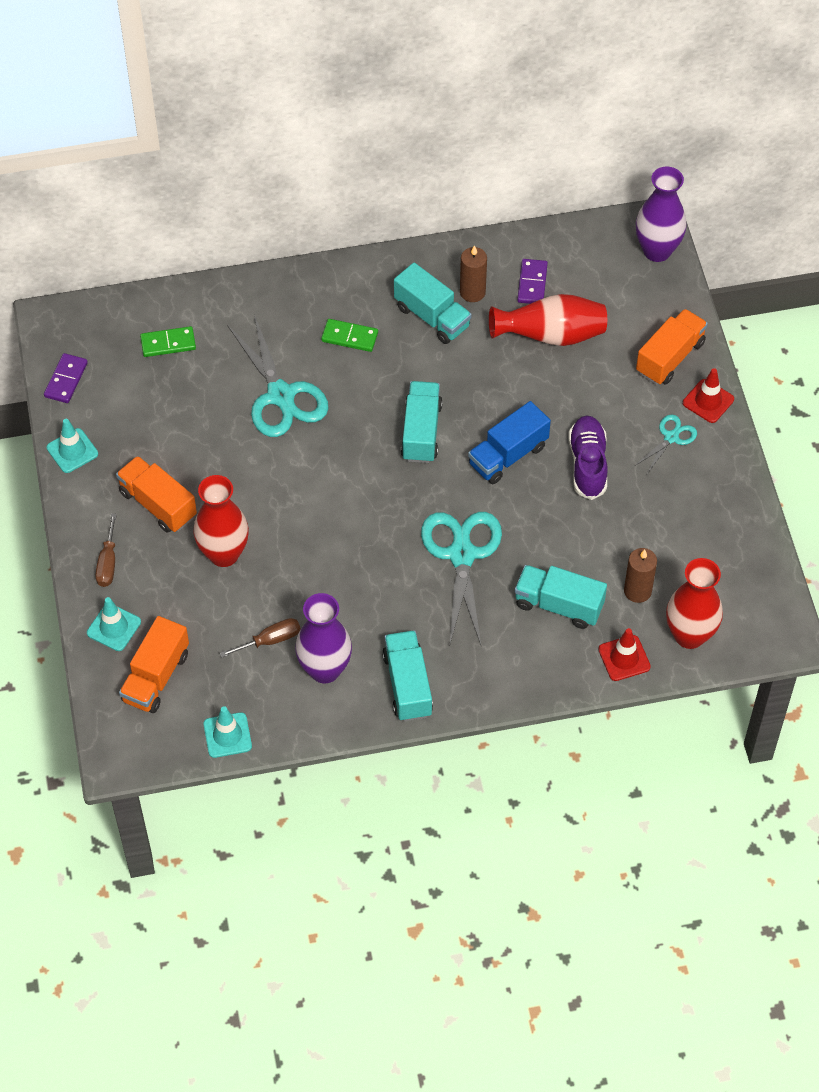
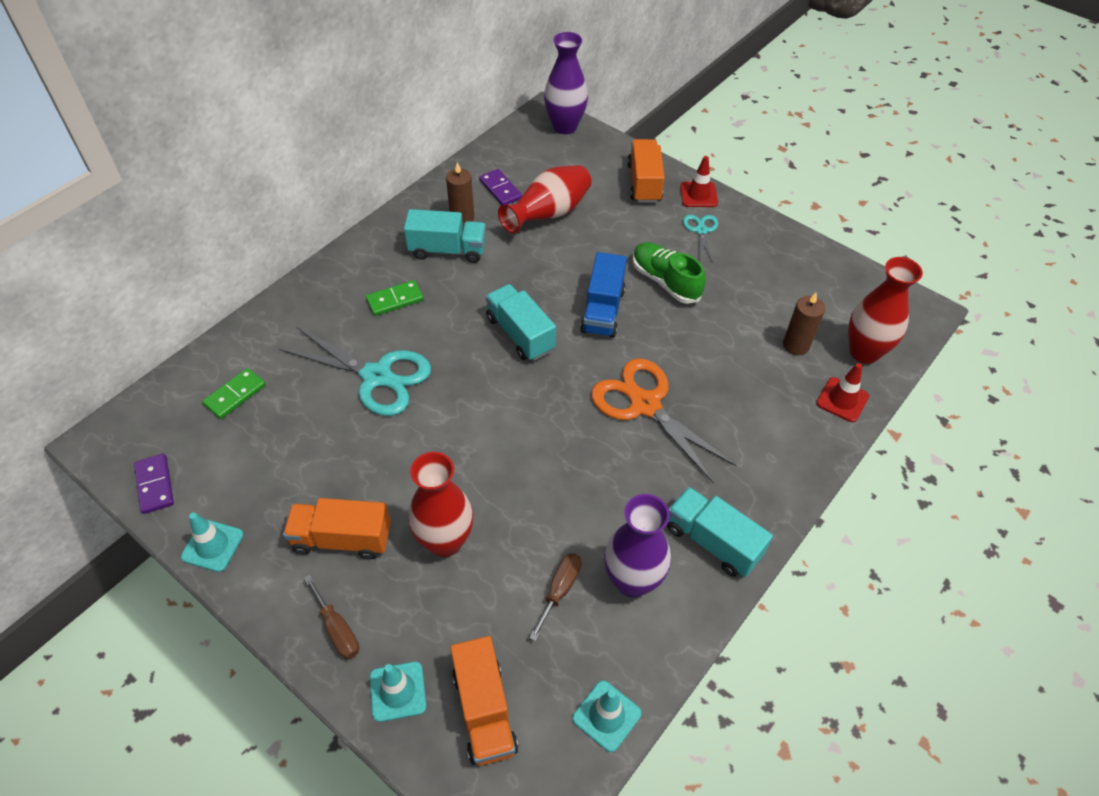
camera: 40 degrees left, 5 degrees down
turquoise scissors [421,512,502,645] -> orange scissors [591,358,737,484]
turquoise truck [515,565,607,629] -> none
purple shoe [568,415,608,500] -> green shoe [633,242,706,304]

